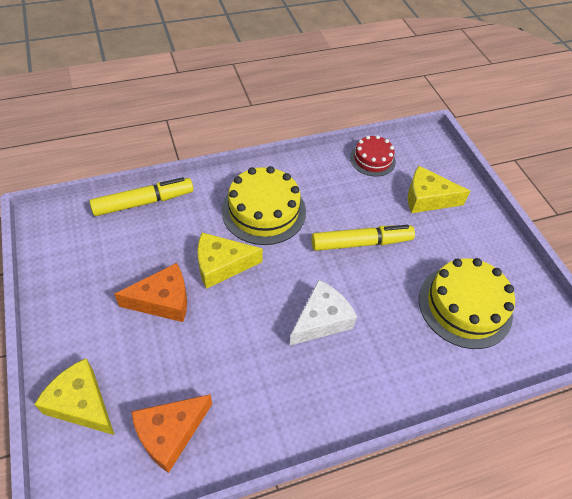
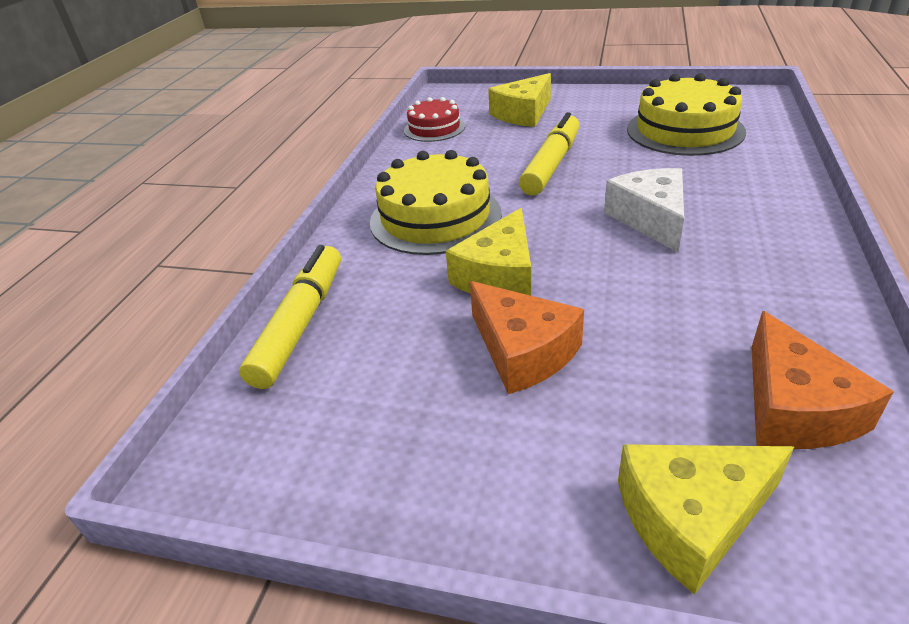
camera: 50 degrees left, 15 degrees down
orange cheese [114,263,187,322] -> orange cheese turned 120 degrees clockwise [470,281,584,394]

